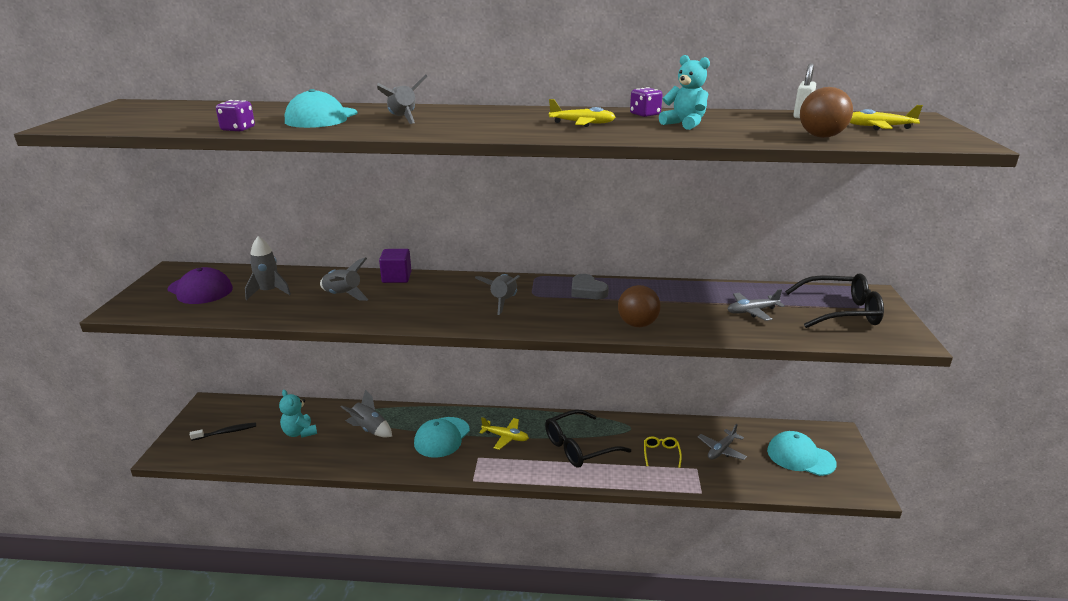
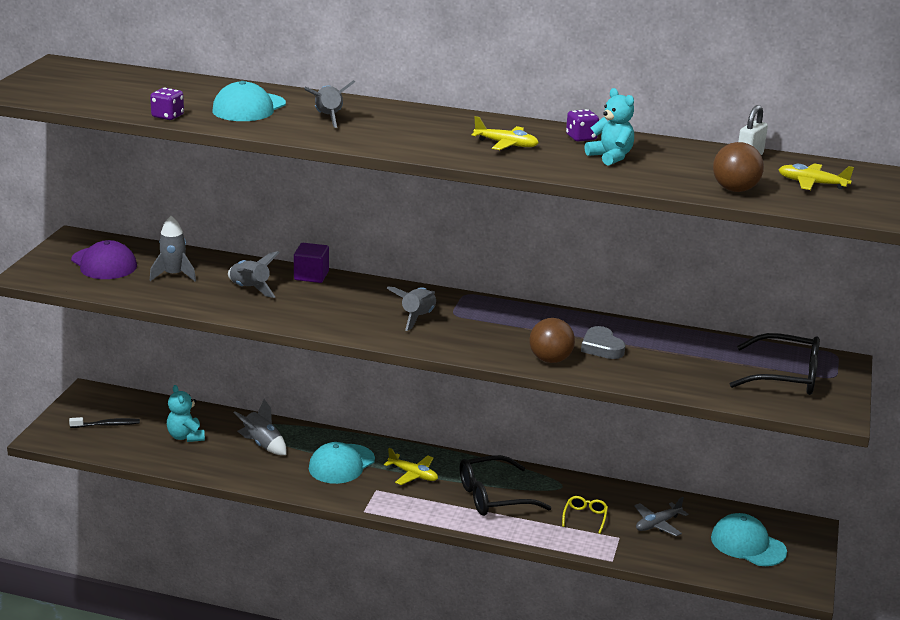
camera: 10 degrees right, 0 degrees up
grey heart [571,274,609,299] -> grey heart moved to [581,326,625,359]
grey plane [728,289,785,321] -> none

